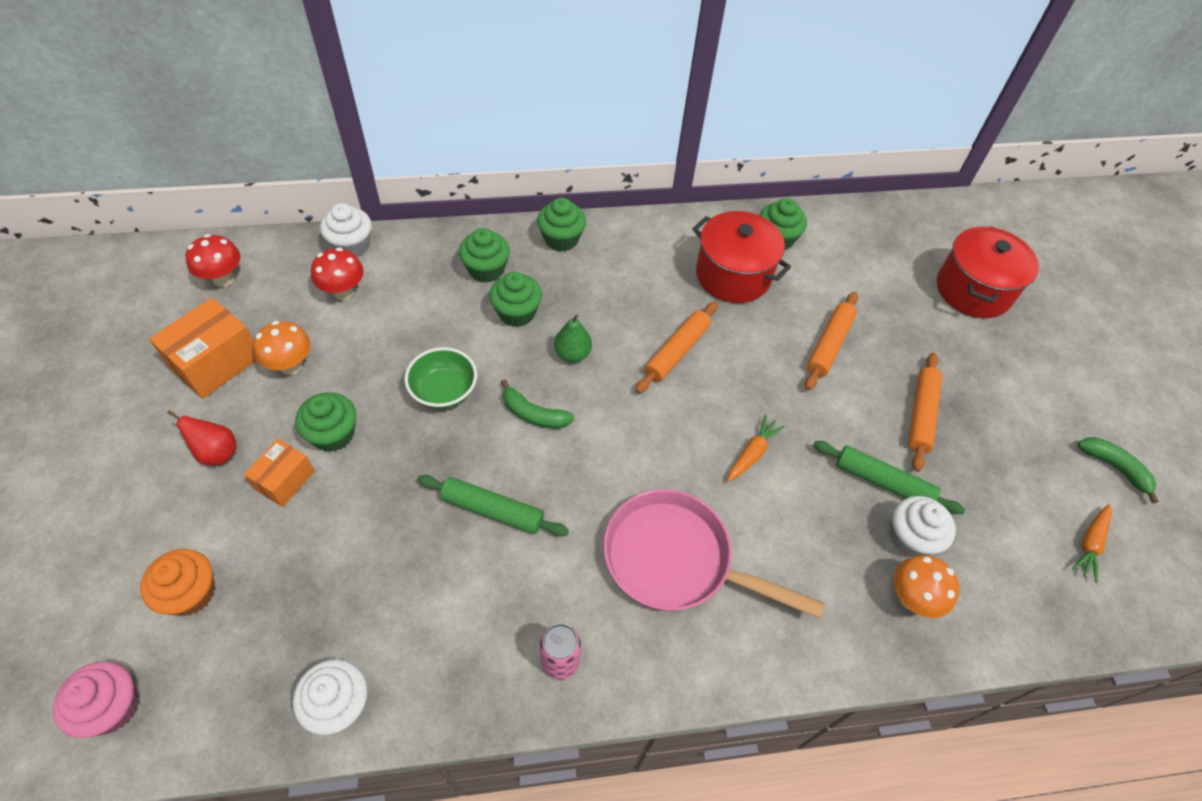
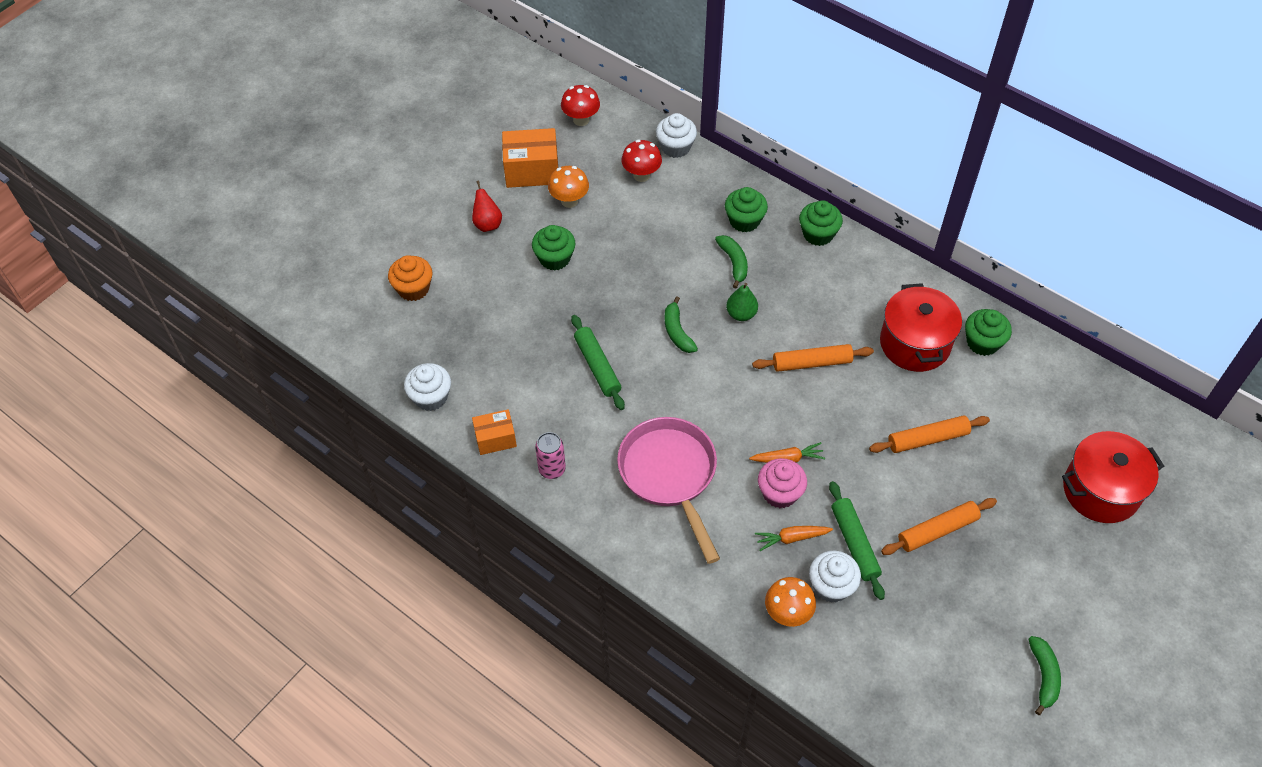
camera: 50 degrees right, 0 degrees up
pink cupcake [53,662,139,738] -> pink cupcake moved to [758,458,807,508]
orange box [244,439,315,507] -> orange box moved to [472,409,517,455]
green bowl [404,347,477,409] -> none
green cupcake [489,272,542,327] -> green banana [715,235,748,288]
orange carrot [1072,504,1112,583] -> orange carrot moved to [755,526,833,551]

